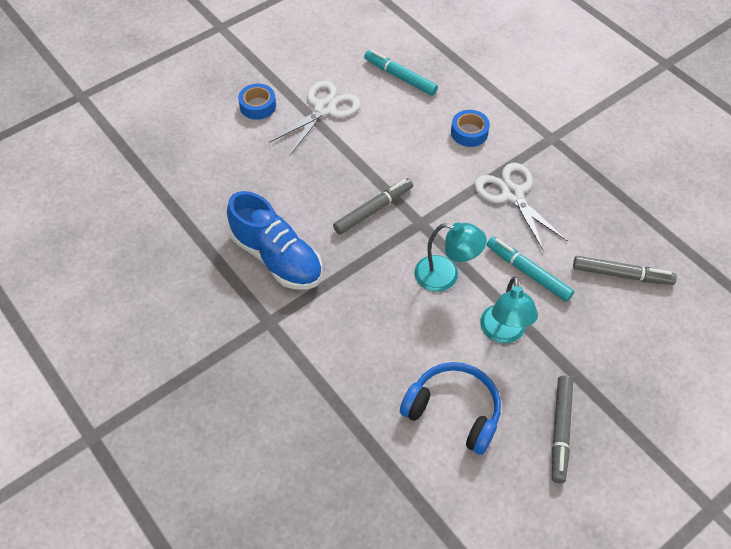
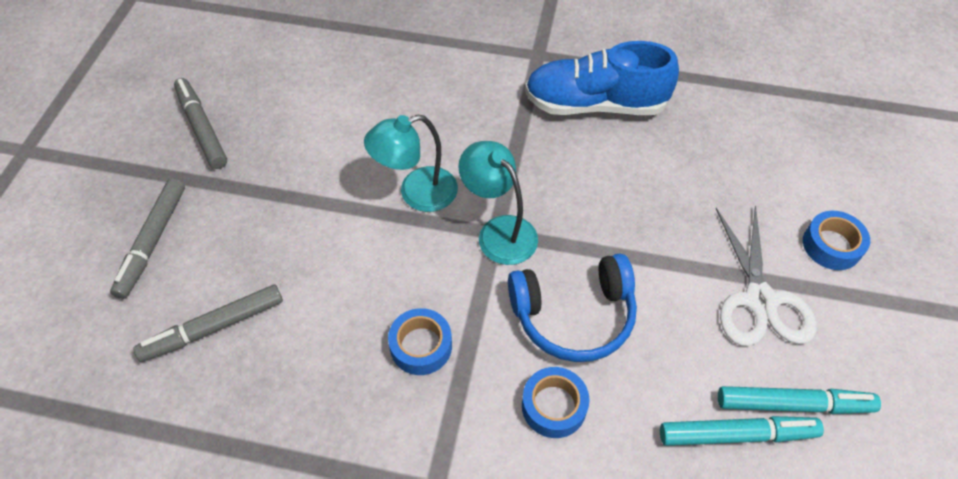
camera: 140 degrees right, 0 degrees up
grey marker [333,178,413,235] -> grey marker moved to [110,179,185,299]
blue headphones [400,362,501,455] -> blue headphones moved to [508,253,637,362]
white scissors [474,163,568,251] -> blue tape [388,308,452,375]
turquoise lamp [480,276,538,343] -> turquoise lamp moved to [458,141,538,265]
turquoise marker [487,237,574,302] -> turquoise marker moved to [718,386,881,414]

